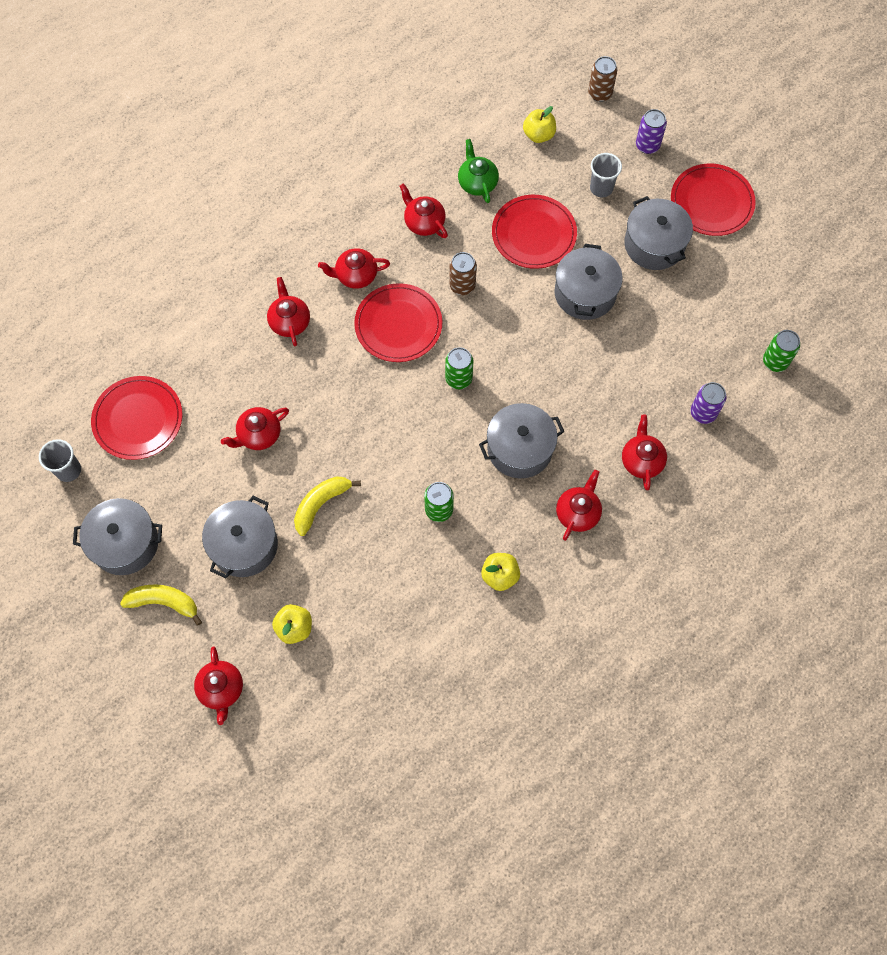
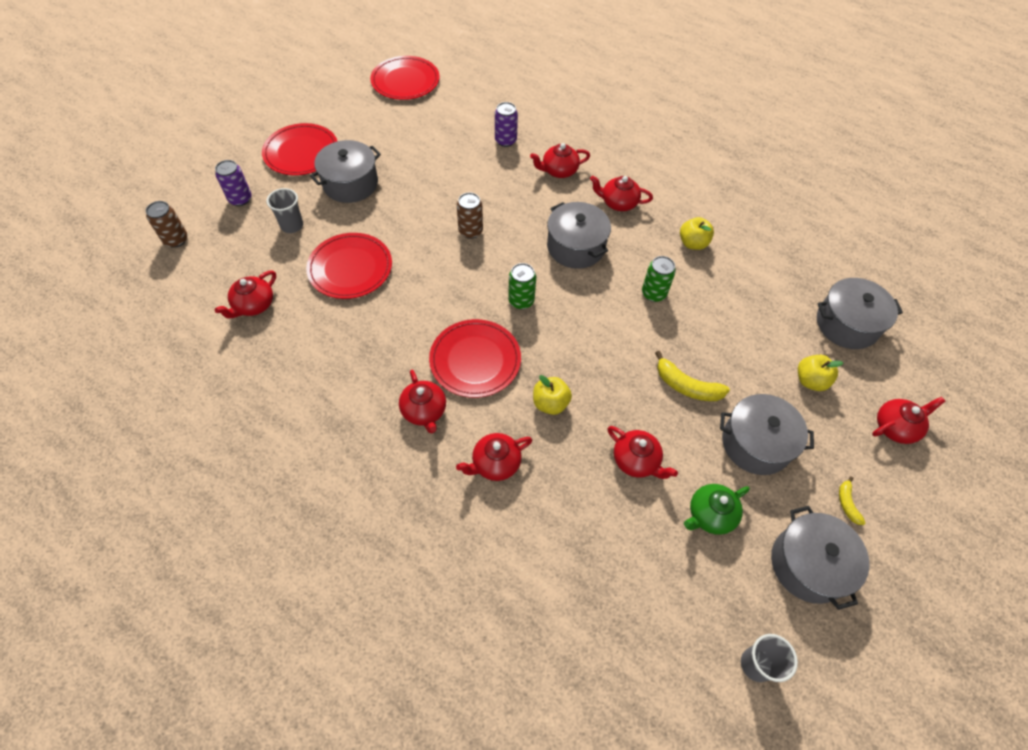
camera: 105 degrees left, 10 degrees down
red plate [91,376,182,460] -> red plate moved to [370,56,440,100]
yellow banana [120,584,202,626] -> yellow banana [839,476,865,525], size x0.56
red teapot [399,184,448,238] -> red teapot moved to [215,271,276,318]
brown can [449,252,477,295] -> brown can moved to [457,192,483,239]
green teapot [458,139,499,203] -> green teapot moved to [684,484,750,535]
yellow apple [523,106,556,143] -> yellow apple moved to [533,375,572,415]
grey pot [555,244,623,320] -> grey pot moved to [817,278,903,349]
green can [763,330,800,372] -> none

